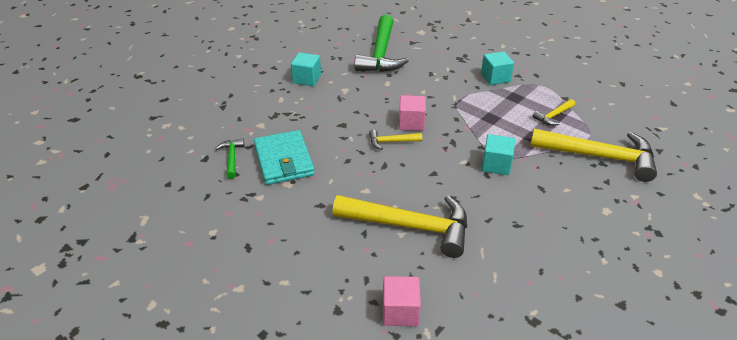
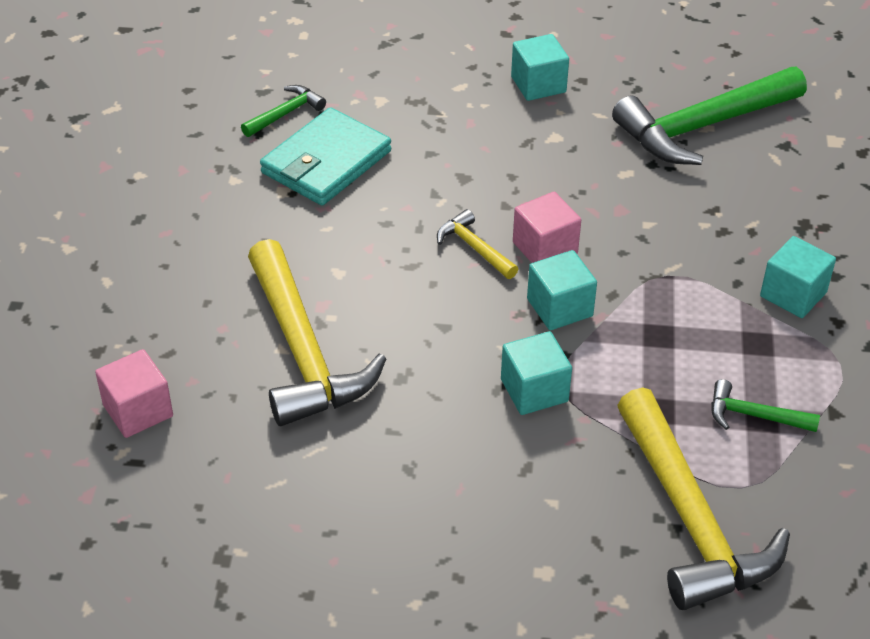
camera: 55 degrees right, 5 degrees up
yellow hammer [533,99,575,126] -> green hammer [711,379,820,432]
none -> turquoise cube [527,250,597,330]

